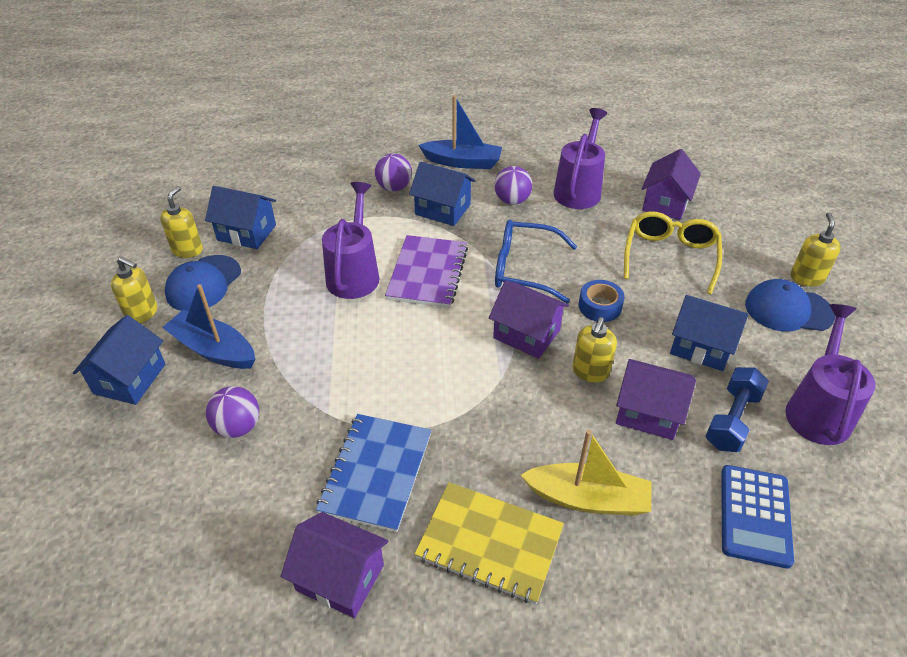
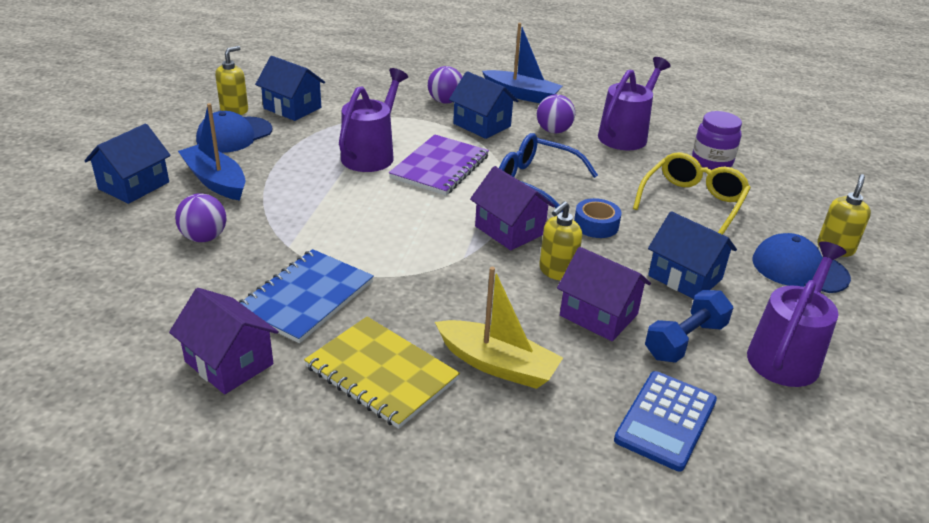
camera: 15 degrees right, 10 degrees down
yellow soap dispenser [111,257,157,323] -> none
purple house [642,149,701,220] -> purple jar [692,111,742,170]

